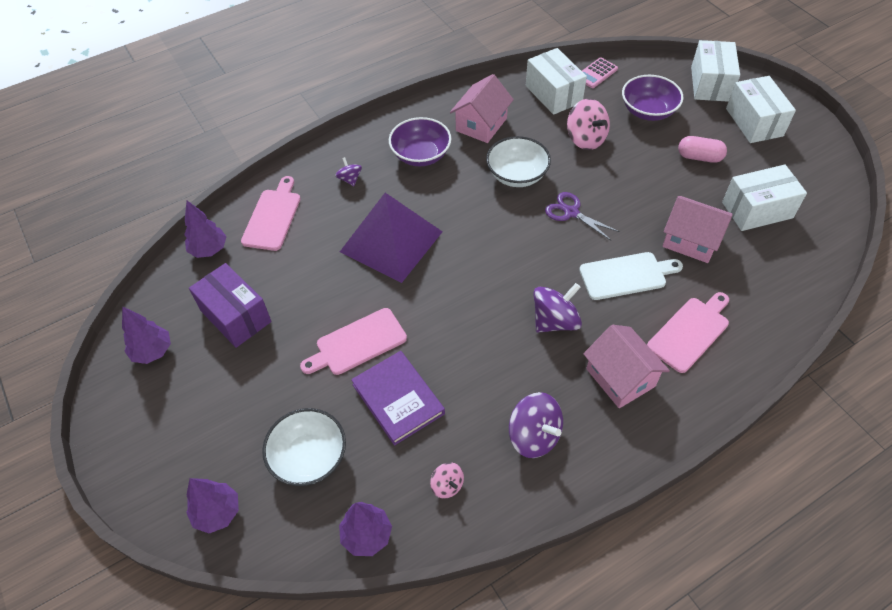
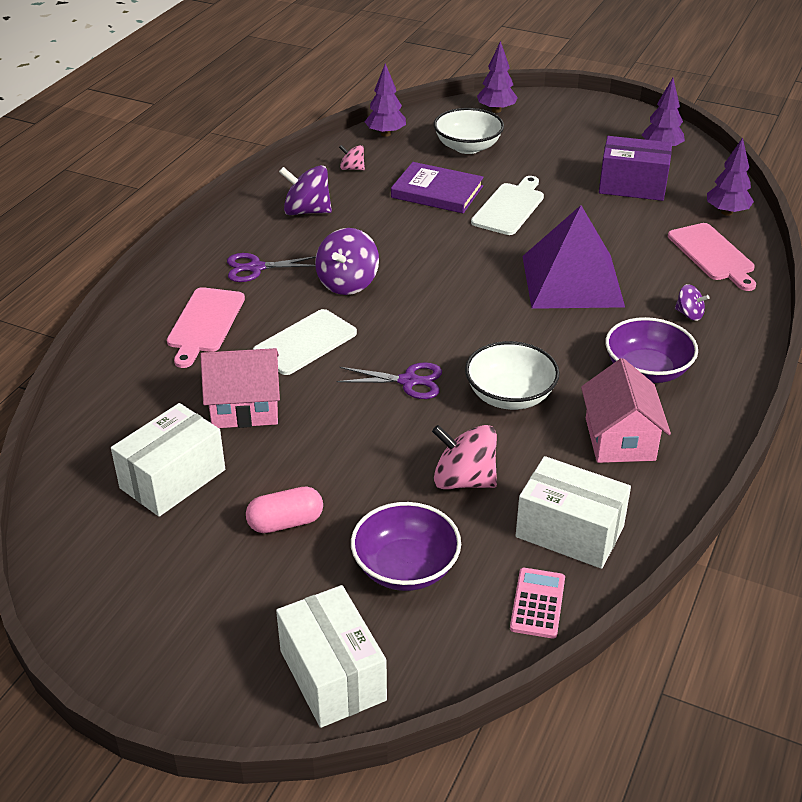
camera: 145 degrees right, 15 degrees down
pink cutting board [300,308,407,375] -> white cutting board [471,176,544,235]
pink house [583,325,670,408] -> purple scissors [227,253,316,282]
white box [726,76,796,143] -> none

